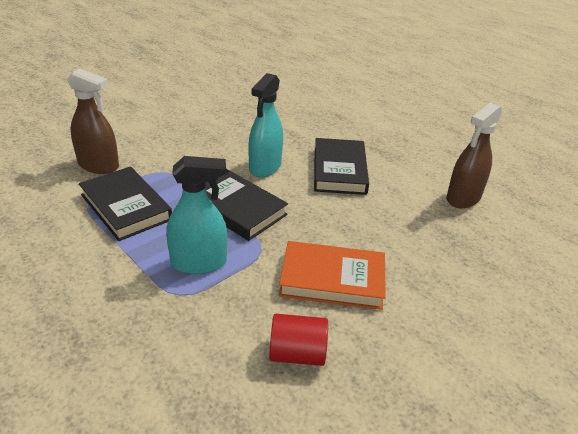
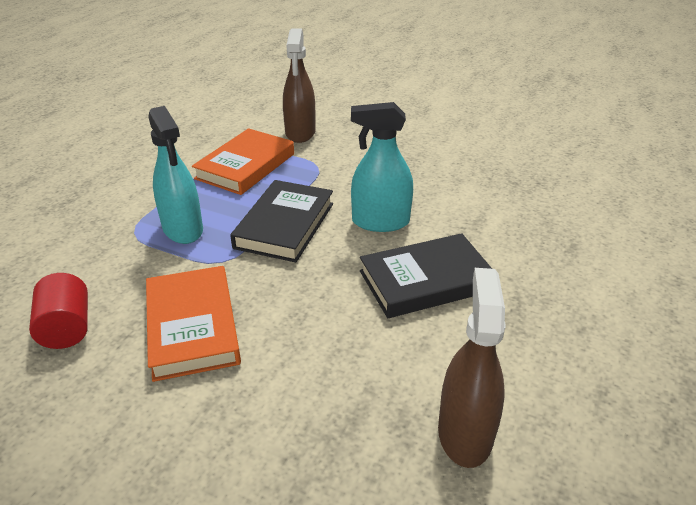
camera: 70 degrees right, 0 degrees up
black book [79,166,172,241] -> orange book [192,128,294,195]
brown spray bottle [446,103,502,208] -> brown spray bottle turned 75 degrees clockwise [438,268,506,468]

